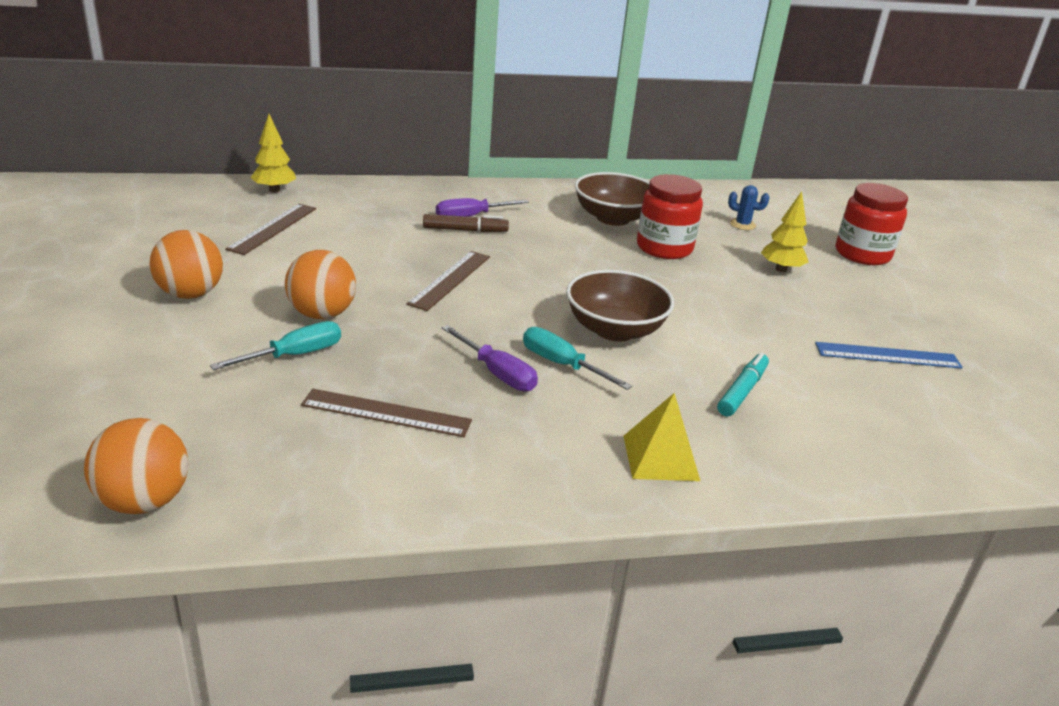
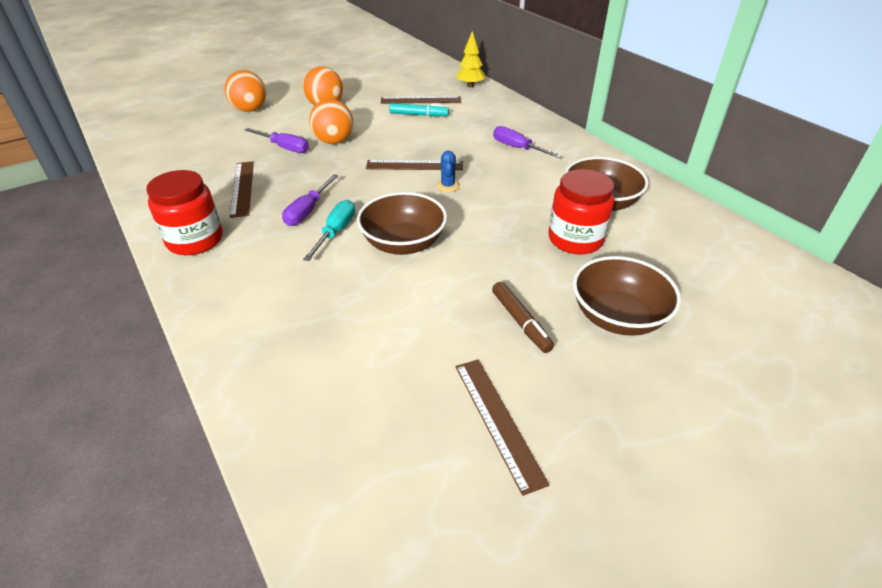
camera: 70 degrees right, 10 degrees up
orange ball [84,418,188,514] -> orange ball moved to [225,70,266,112]
turquoise screwdriver [210,321,341,370] -> purple screwdriver [245,128,309,153]
brown marker [423,214,509,232] -> brown marker moved to [492,282,554,353]
yellow pyramid [624,393,700,481] -> none
turquoise marker [717,353,769,417] -> turquoise marker moved to [389,103,449,116]
blue cactus [728,185,770,230] -> blue cactus moved to [436,151,460,192]
yellow tree [761,191,808,272] -> brown bowl [573,256,681,336]
blue ruler [815,342,963,369] -> brown ruler [456,359,549,496]
red jar [836,183,908,265] -> red jar moved to [146,170,223,255]

